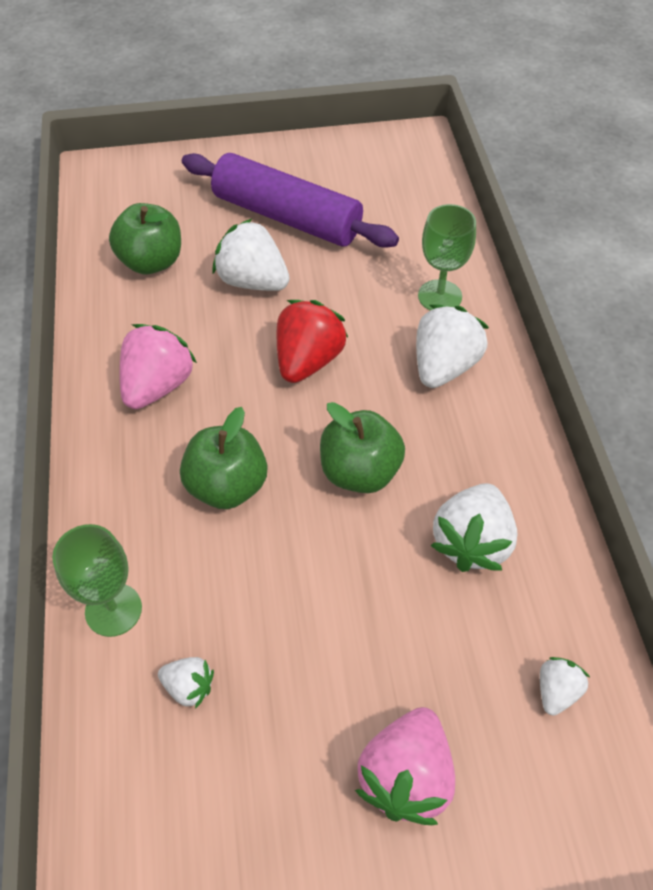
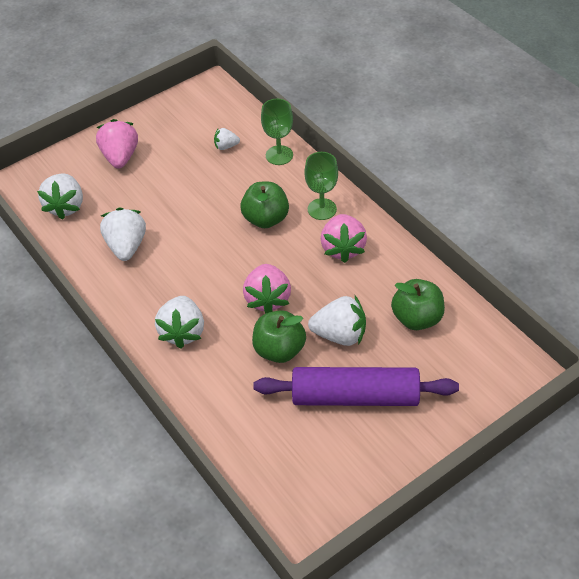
camera: 155 degrees right, 5 degrees down
red strawberry [277,300,348,383] -> pink strawberry [243,264,291,313]
green apple [320,402,405,493] -> green apple moved to [252,310,306,363]
green goblet [418,204,476,310] -> green goblet moved to [304,152,338,220]
white strawberry [540,657,590,716] -> white strawberry [37,174,83,220], size x1.89

